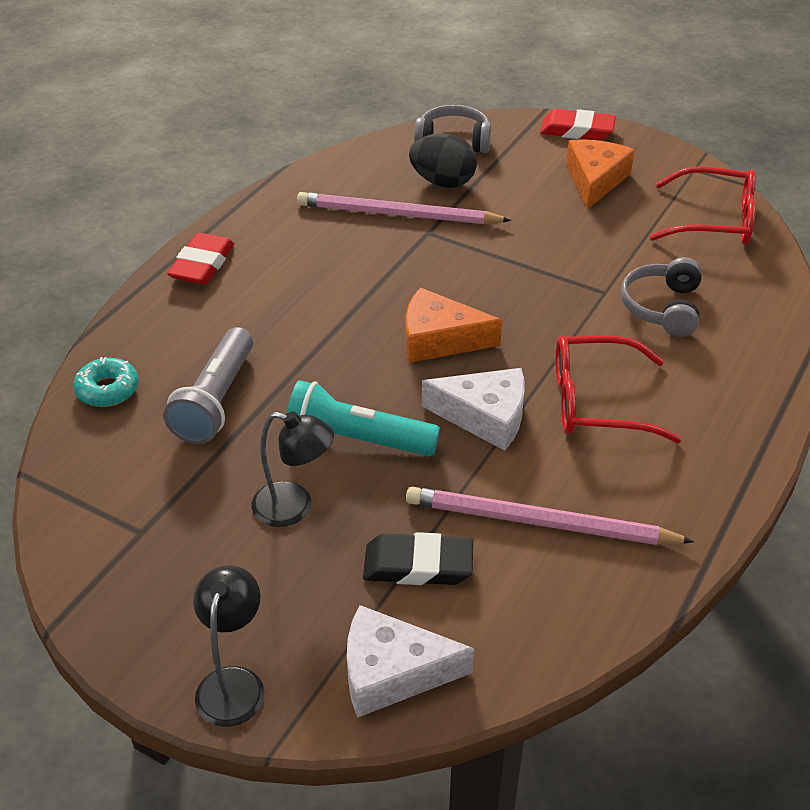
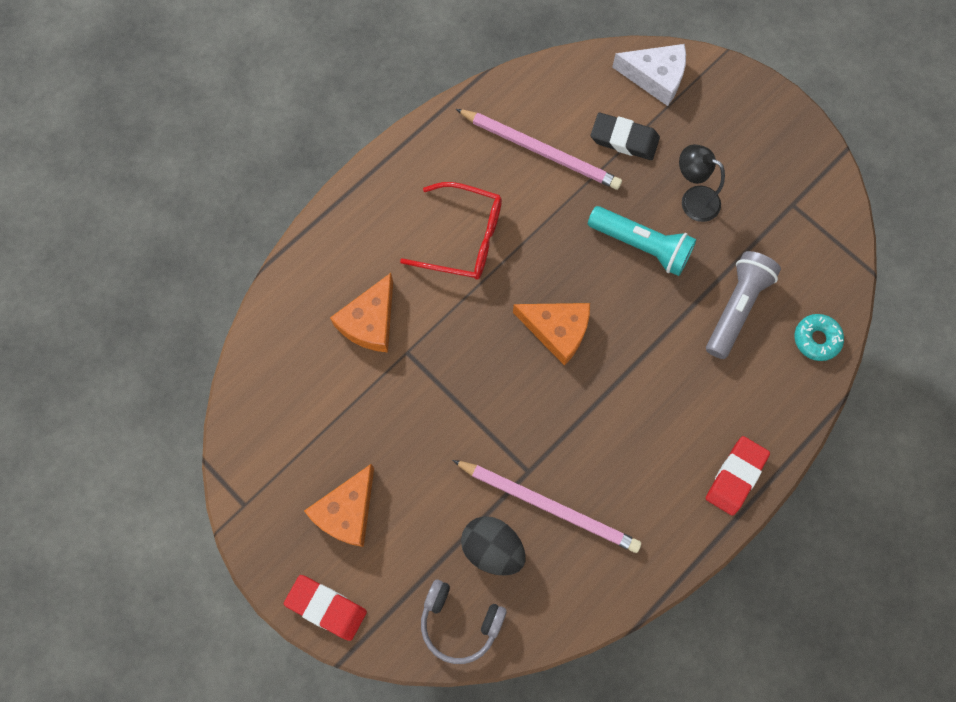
camera: 165 degrees left, 30 degrees up
black lamp [193,565,265,727] -> none
white cheese [422,368,525,451] -> none
grey headphones [621,257,702,337] -> orange cheese [330,273,393,353]
red glasses [650,166,756,245] -> none

